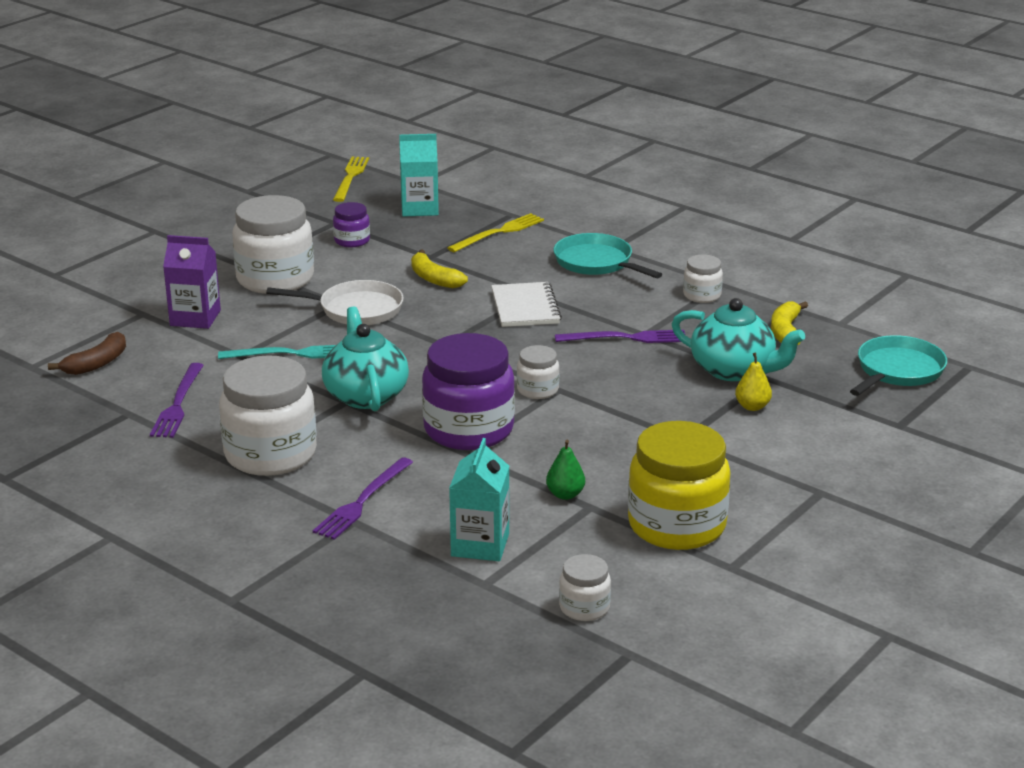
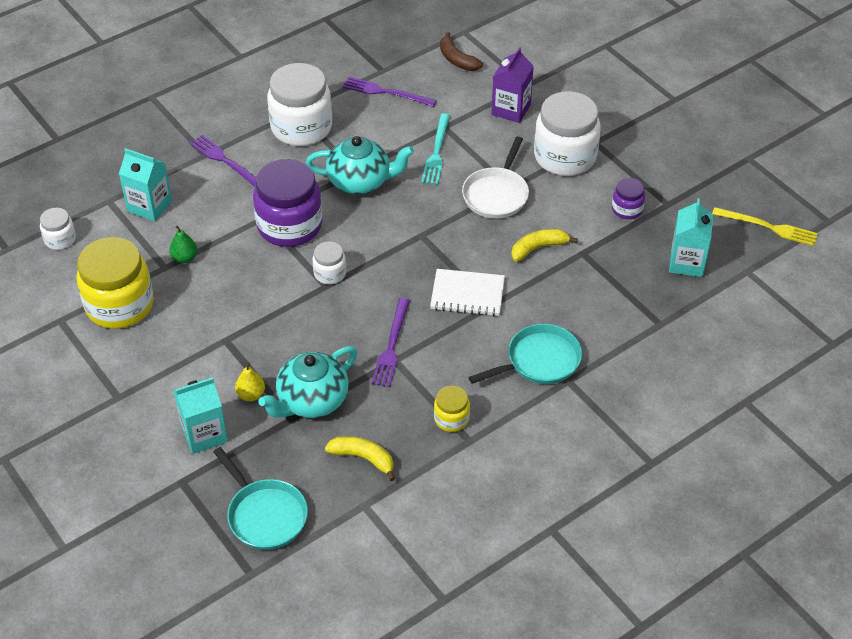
camera: 105 degrees right, 20 degrees up
yellow fork [447,213,544,252] -> none
white jar [683,255,723,303] -> yellow jar [434,386,470,432]
none -> turquoise carton [173,377,228,454]

